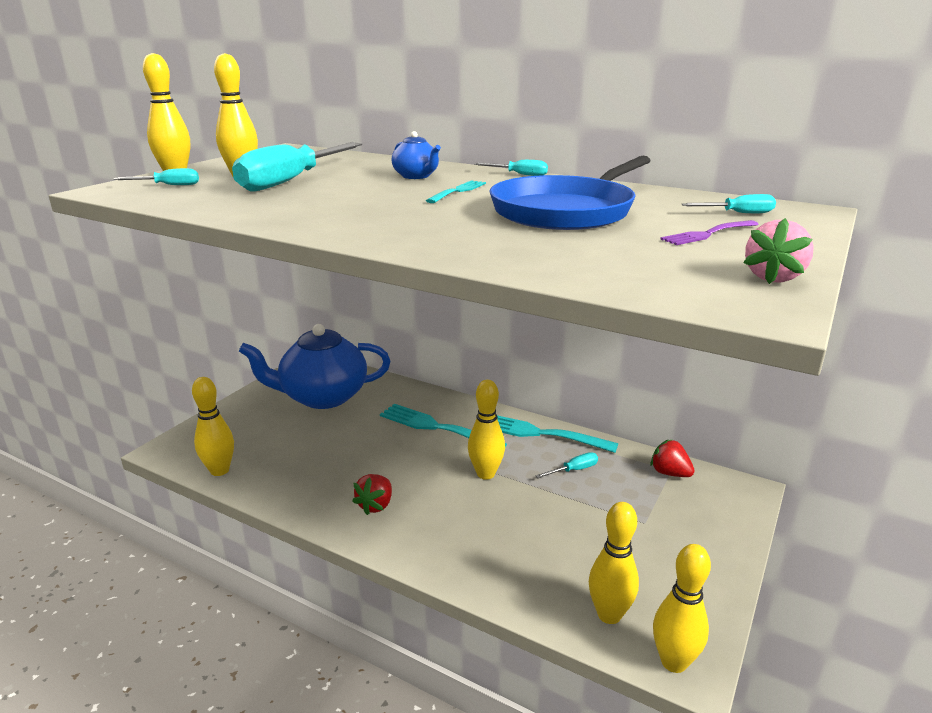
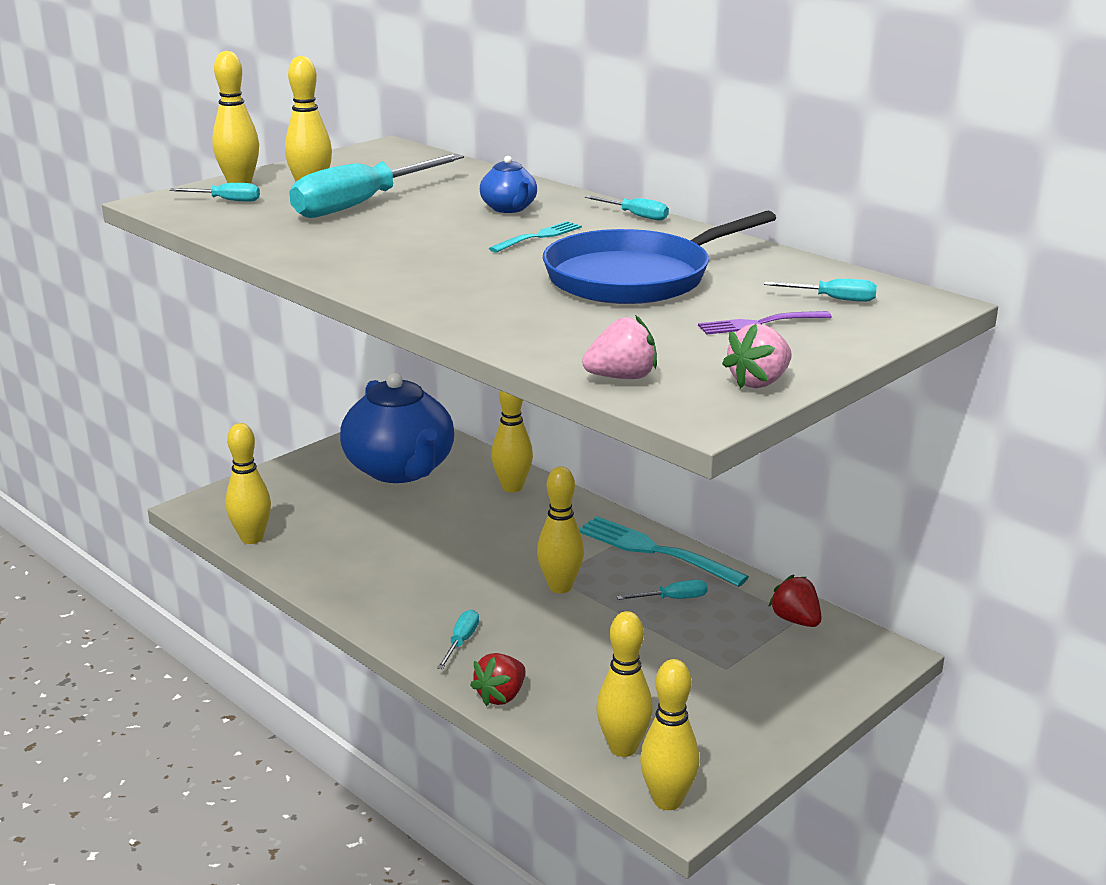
camera: 15 degrees right, 0 degrees up
blue teapot [239,324,391,409] -> blue teapot turned 120 degrees counterclockwise [340,373,454,483]
red strawberry [352,474,392,515] -> red strawberry moved to [470,653,526,706]
turquoise fork [380,404,507,447] -> none
none -> turquoise screwdriver [437,609,479,669]
none -> yellow bowling pin [491,390,533,492]
none -> pink strawberry [582,315,657,379]

